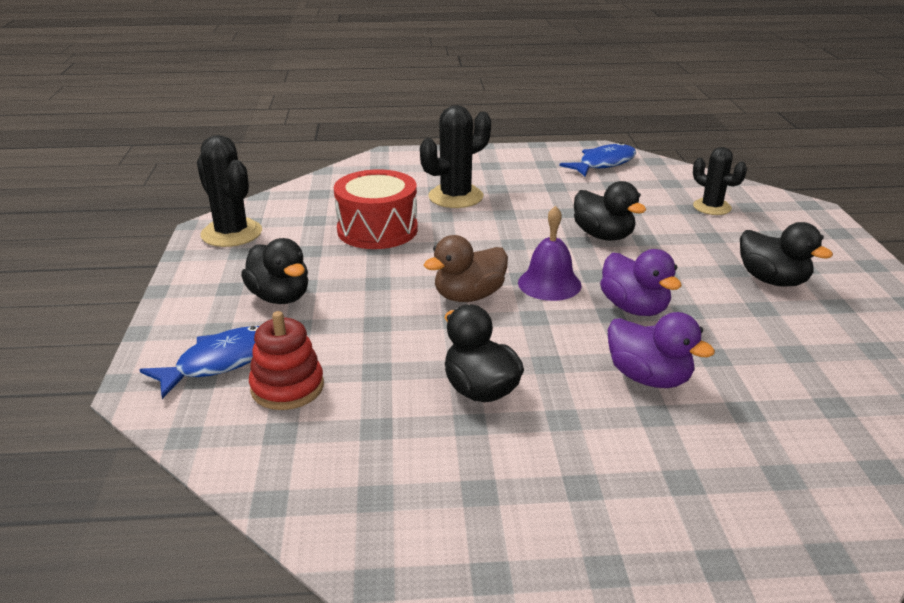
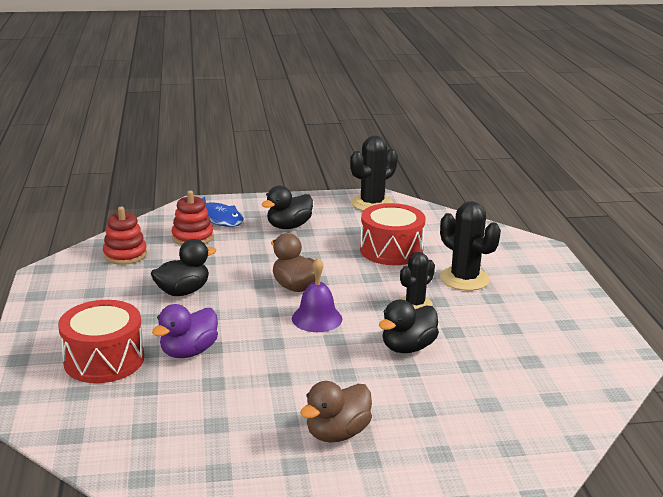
camera: 85 degrees right, 5 degrees down
blue fish [559,143,636,177] -> none
purple duck [600,249,682,316] -> none
black cactus [693,147,747,215] -> black cactus moved to [399,252,435,309]
black duck [740,222,833,287] -> brown duck [300,381,372,442]
none -> red drum [58,300,144,383]
none -> red stacking toy [103,207,147,265]

